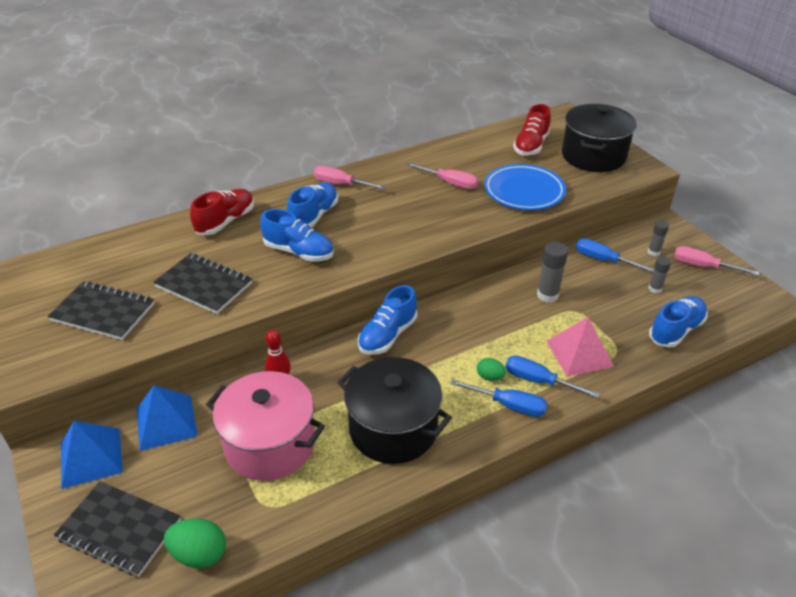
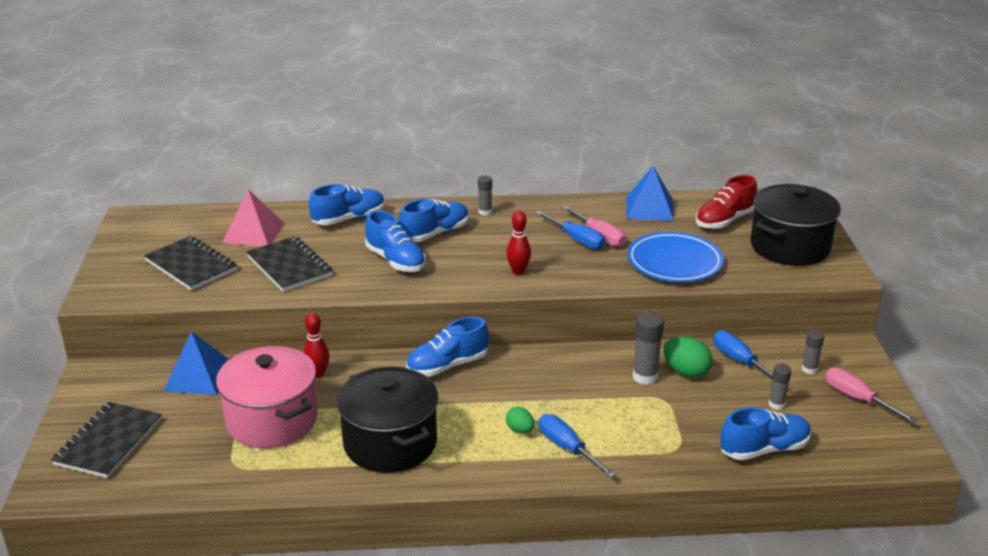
camera: 25 degrees right, 10 degrees down
black notebook [54,481,181,577] -> black notebook turned 60 degrees clockwise [51,402,162,478]
blue pyramid [61,421,123,489] -> blue pyramid moved to [626,166,674,221]
green egg [164,518,226,568] -> green egg moved to [663,337,712,378]
red shoe [190,189,254,235] -> blue shoe [309,184,385,225]
pink screwdriver [314,166,386,189] -> grey glue stick [478,176,492,216]
blue screwdriver [450,379,547,417] -> blue screwdriver moved to [535,211,605,250]
pink pyramid [546,317,614,376] -> pink pyramid moved to [222,189,285,247]
none -> red bowling pin [506,211,531,275]

